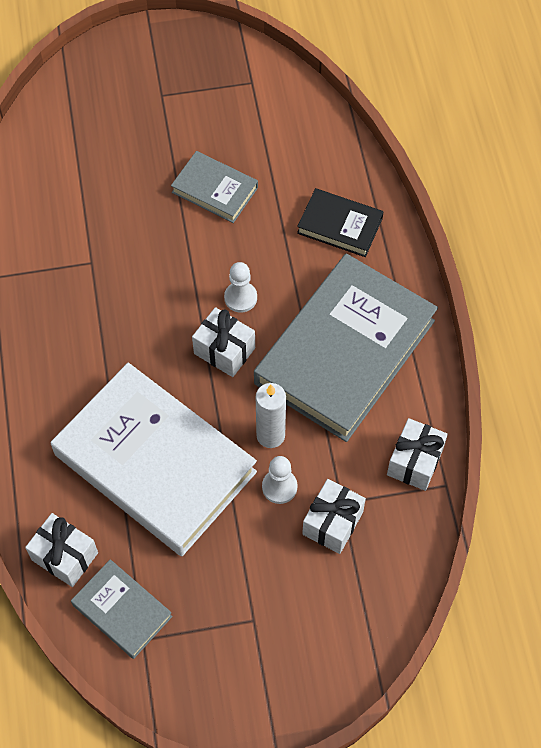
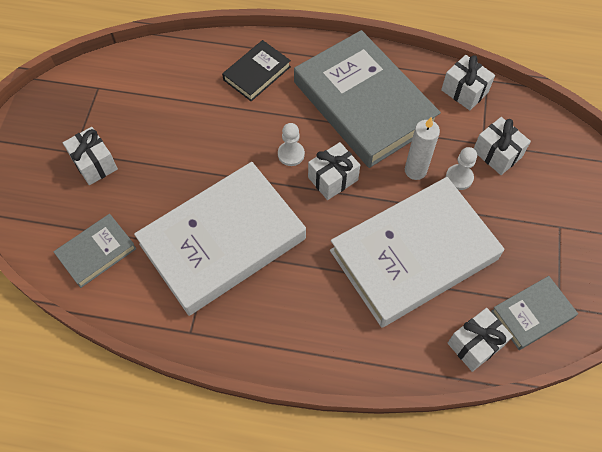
camera: 70 degrees left, 0 degrees up
grey book [171,151,258,223] -> grey book moved to [54,214,137,288]
none -> white gift [63,127,118,185]
none -> white book [134,162,306,316]

